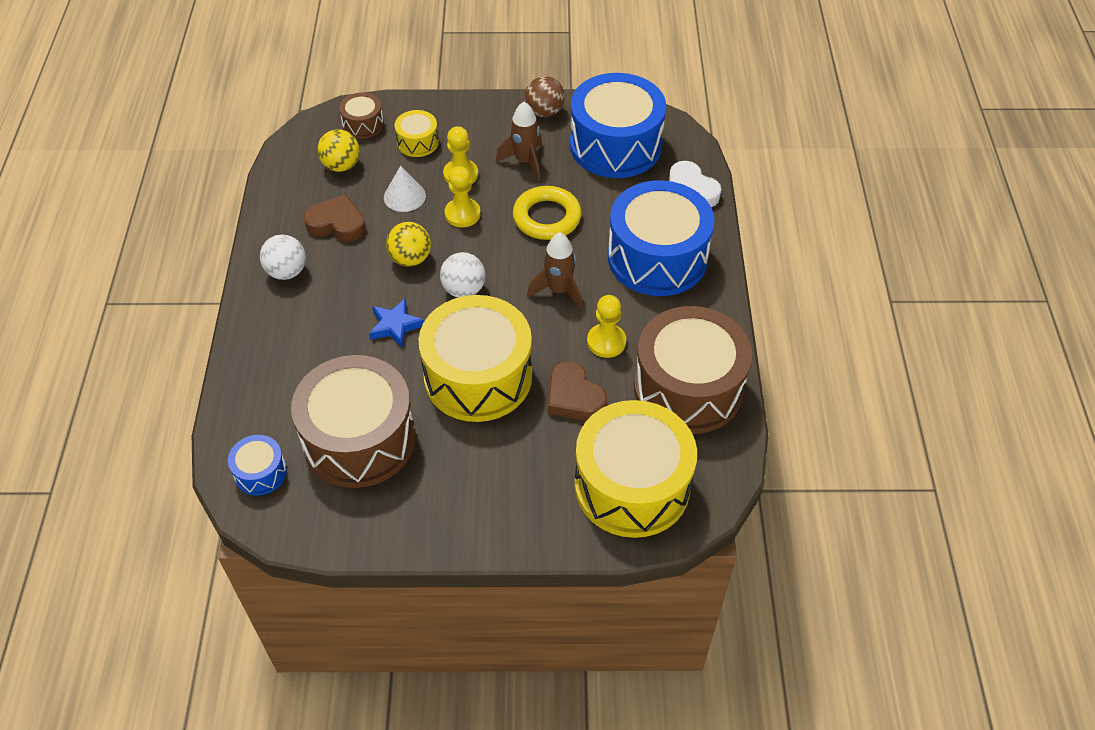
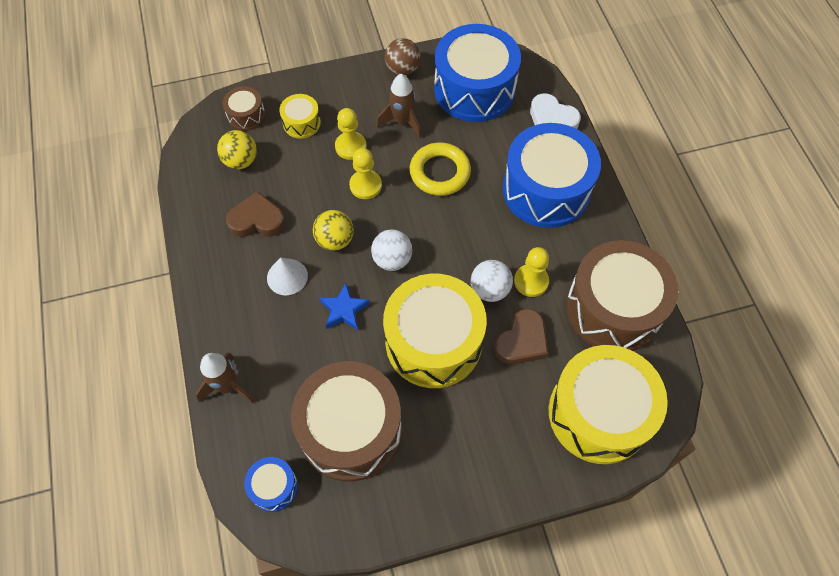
camera: 15 degrees left, 10 degrees up
white ball [260,234,306,280] -> white ball moved to [471,260,513,302]
white cone [384,166,426,212] -> white cone moved to [267,257,308,295]
brown rocket [527,233,583,309] -> brown rocket moved to [195,353,254,403]
brown heart [548,361,607,421] -> brown heart turned 90 degrees counterclockwise [494,309,549,365]

